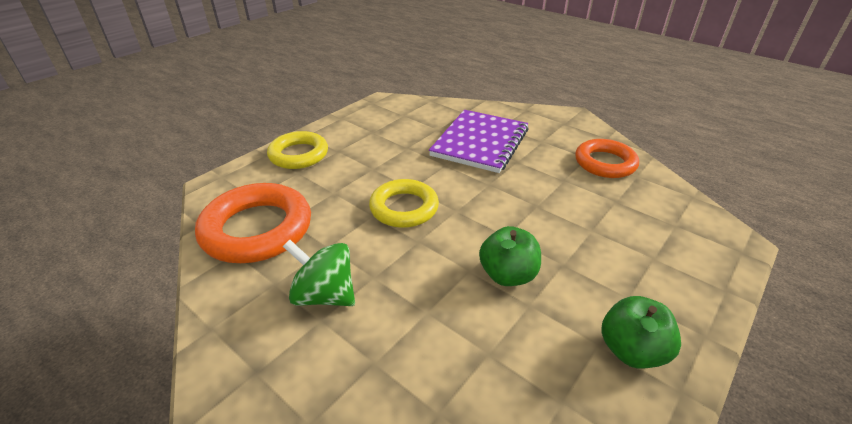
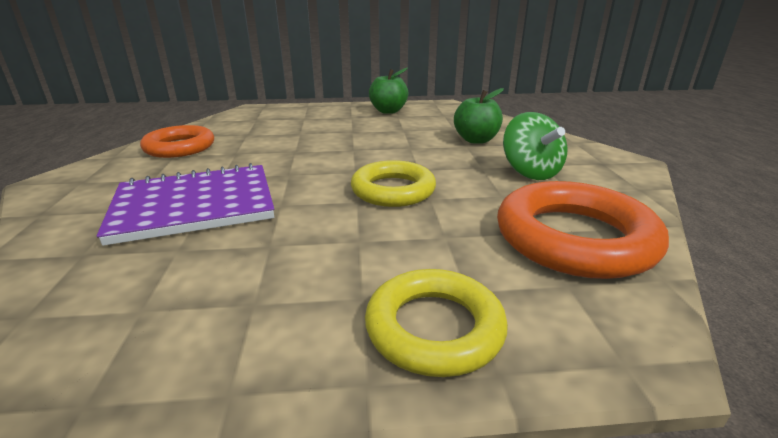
camera: 135 degrees left, 10 degrees down
green apple [479,226,541,286] -> green apple moved to [454,88,504,144]

